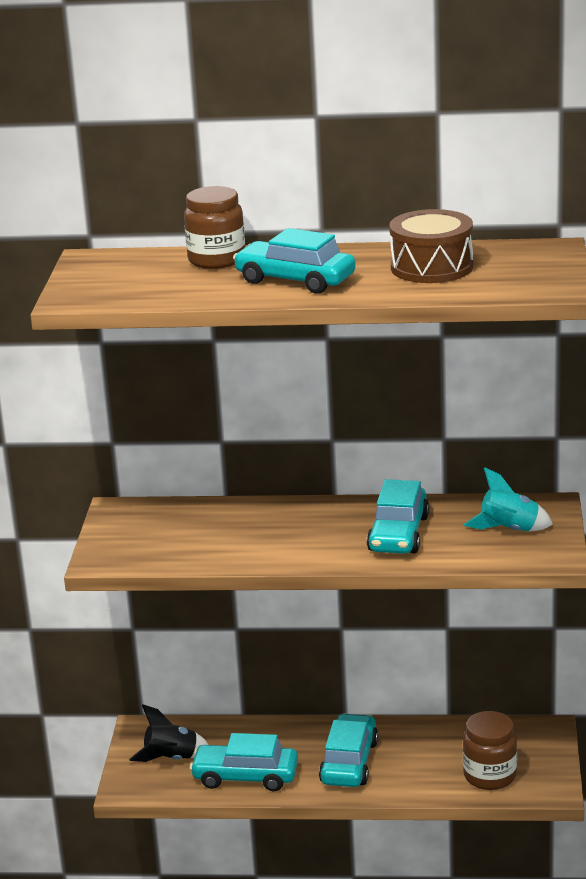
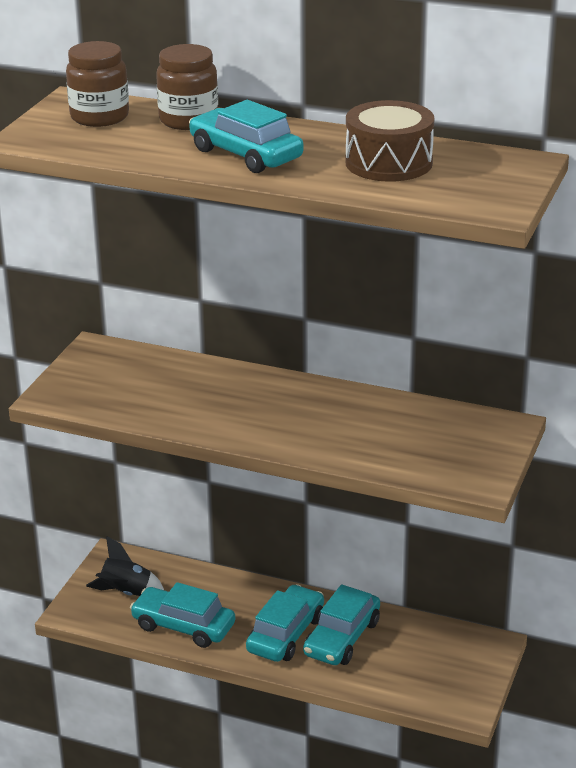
camera: 15 degrees right, 5 degrees up
turquoise car [367,479,429,554] -> turquoise car moved to [303,584,380,665]
brown jar [463,711,517,790] -> brown jar moved to [66,41,129,127]
turquoise rocket [464,467,553,531] -> none

